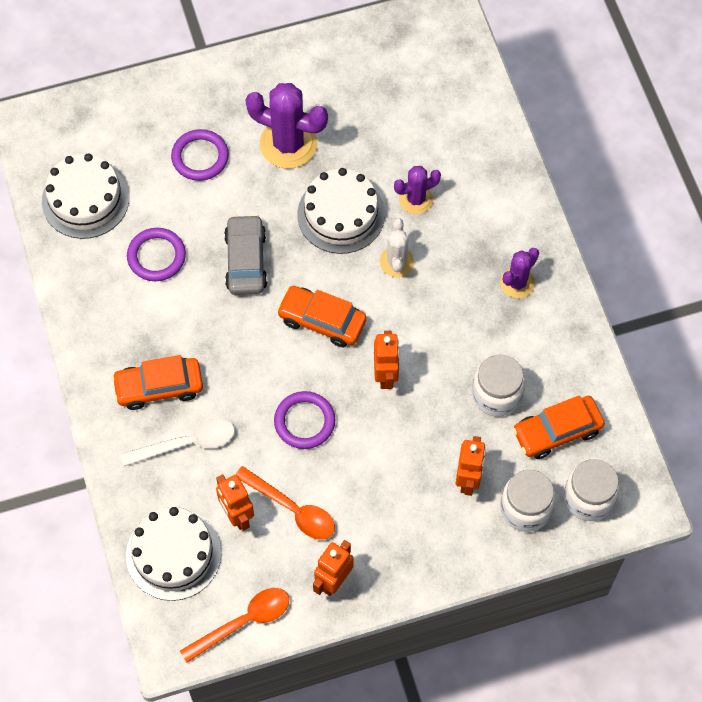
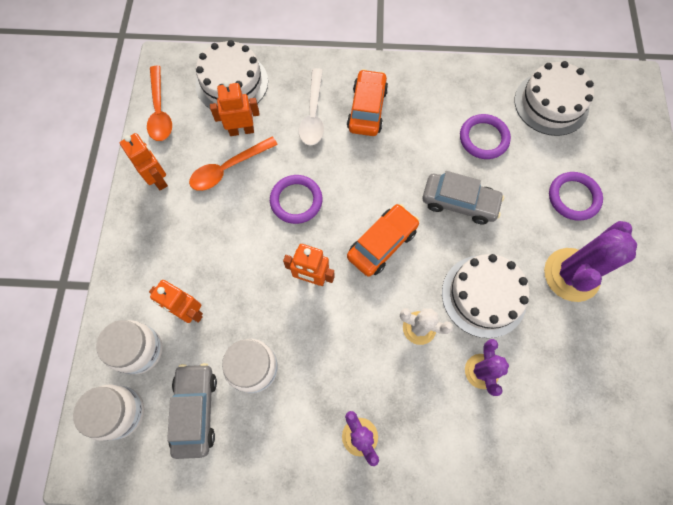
camera: 110 degrees right, 5 degrees up
orange car [513,395,605,459] -> grey car [167,363,217,459]

